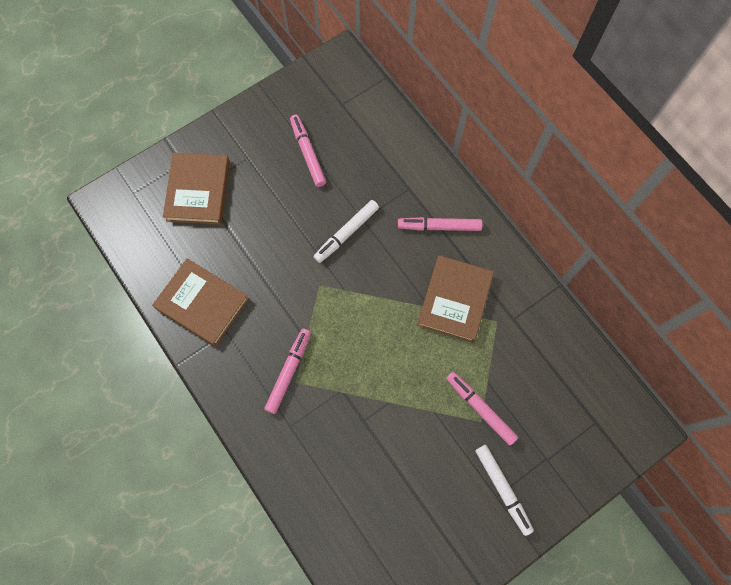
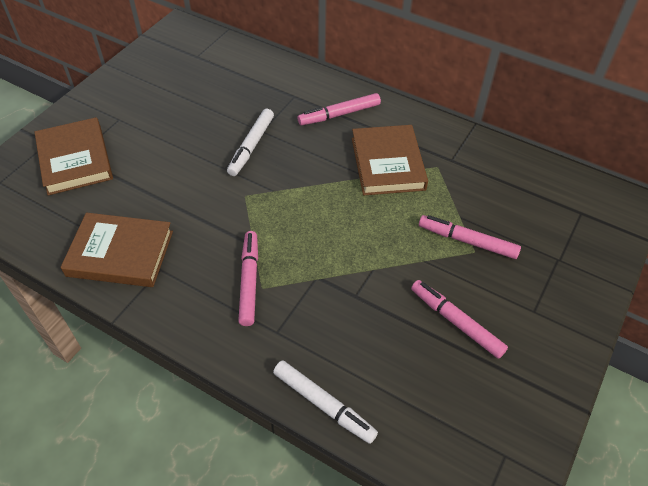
camera: 25 degrees left, 20 degrees down
pink marker [290,115,326,187] -> pink marker moved to [411,280,508,359]
white marker [475,445,534,536] -> white marker moved to [273,361,378,444]

